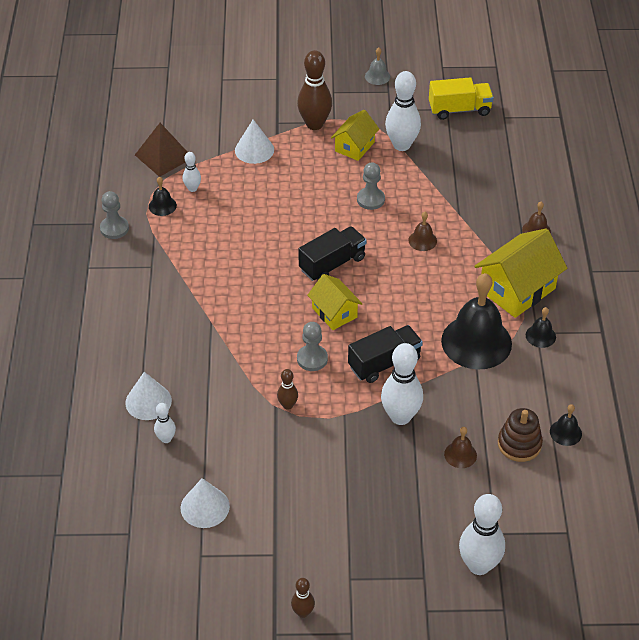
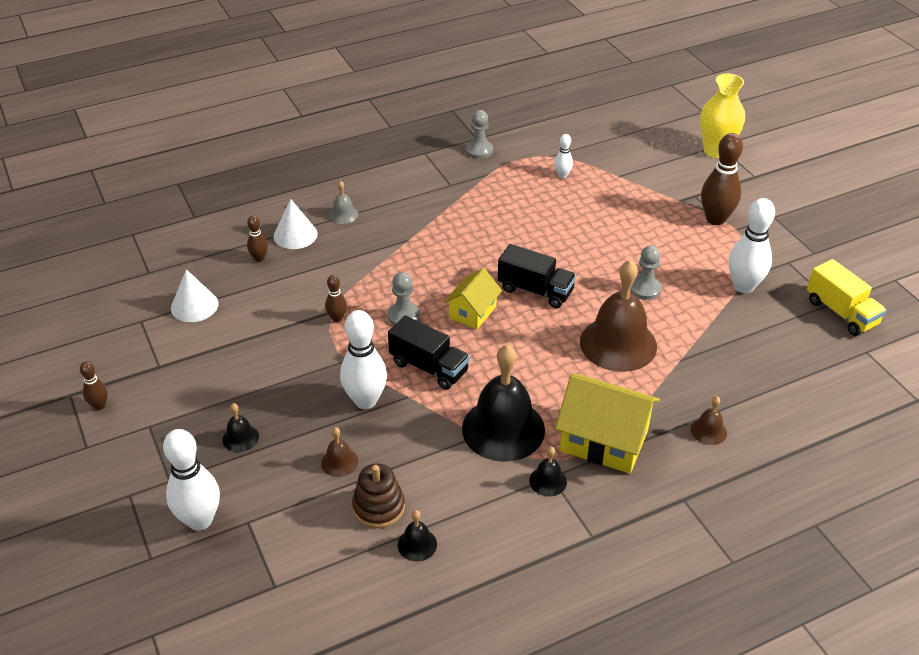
camera: 65 degrees right, 5 degrees down
brown pyramid [135,123,187,177] -> none
black bell [149,177,177,216] -> black bell moved to [222,403,259,452]
white bowling pin [154,403,176,443] -> brown bowling pin [247,216,268,262]
white cone [235,119,274,164] -> none
yellow house [331,110,379,161] -> none
grey bell [365,47,390,85] -> grey bell moved to [329,181,358,224]
brown bell [408,212,437,251] -> brown bell [580,260,657,372], size x2.31
none -> yellow vase [700,74,745,158]

